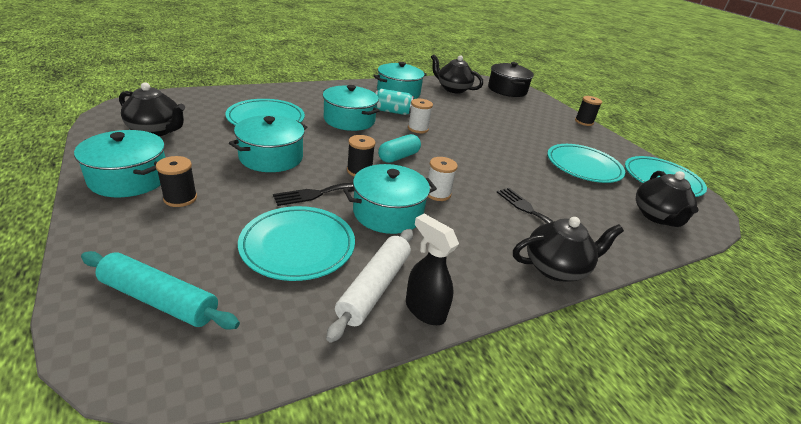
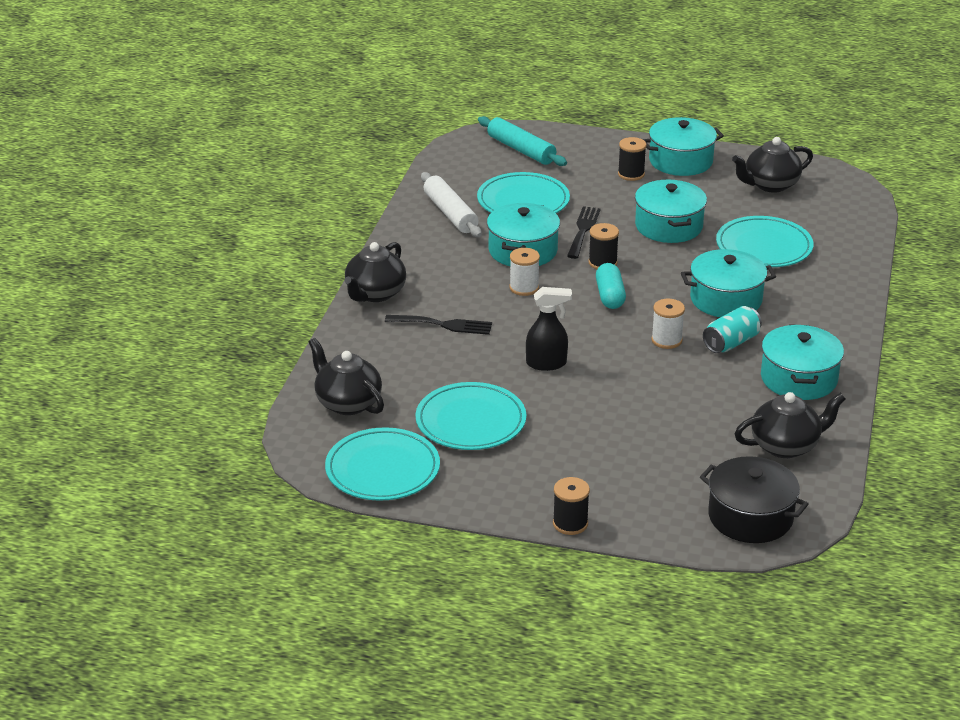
camera: 135 degrees right, 0 degrees up
turquoise rolling pin [81,251,240,330] -> turquoise rolling pin turned 75 degrees clockwise [478,116,567,166]
black spray bottle [406,214,459,325] -> black spray bottle moved to [526,287,572,371]

